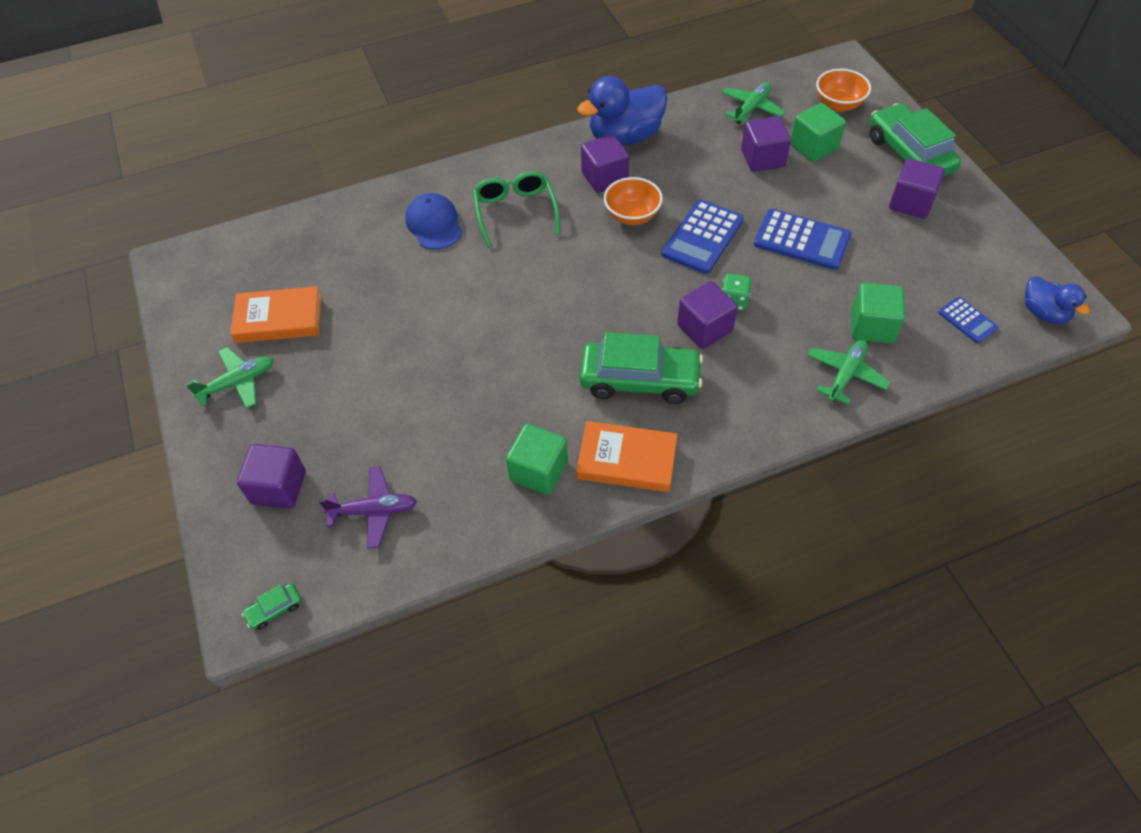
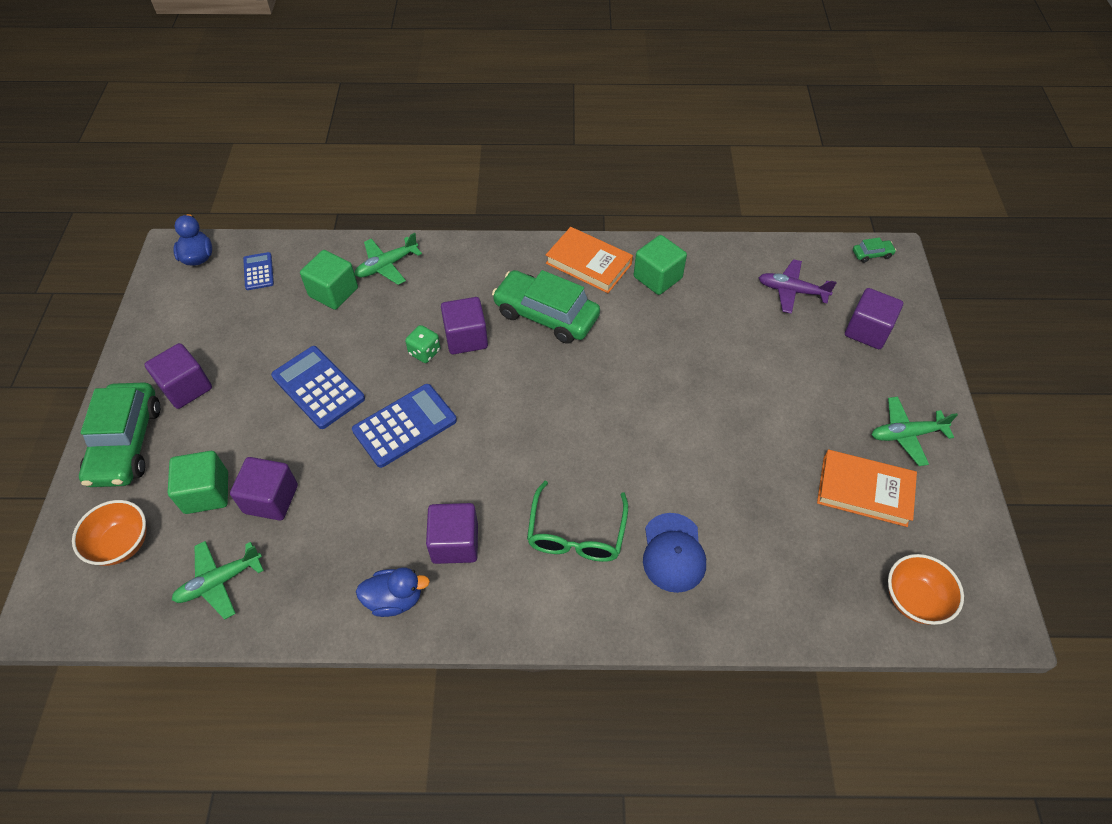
camera: 160 degrees left, 0 degrees up
blue duck [577,76,667,146] -> blue duck [356,567,430,617], size x0.57
orange bowl [604,177,663,225] -> orange bowl moved to [888,554,964,625]

